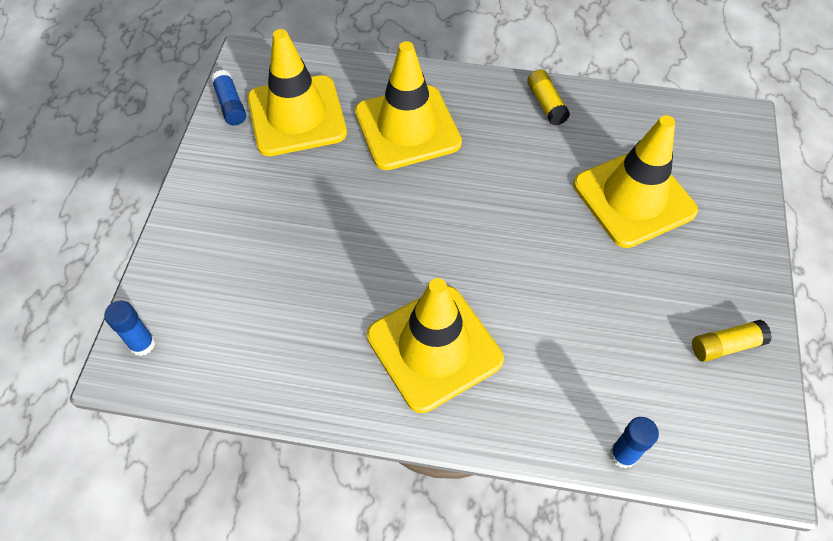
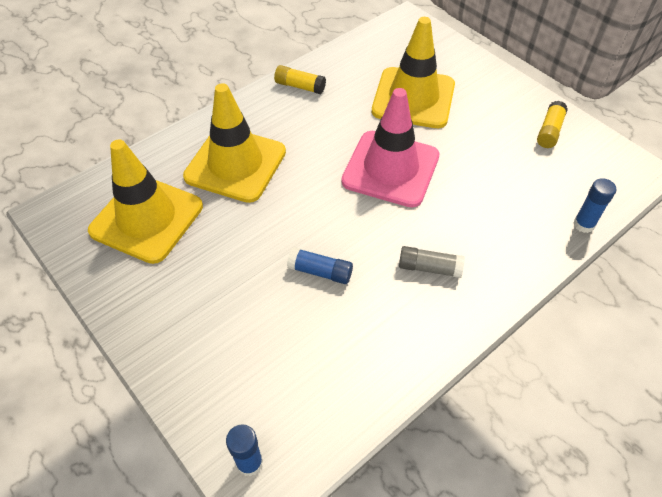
camera: 50 degrees left, 5 degrees down
blue glue stick [211,70,246,125] -> blue glue stick moved to [287,247,353,284]
yellow traffic cone [367,278,504,413] -> grey glue stick [399,246,465,278]
none -> pink traffic cone [341,88,439,207]

